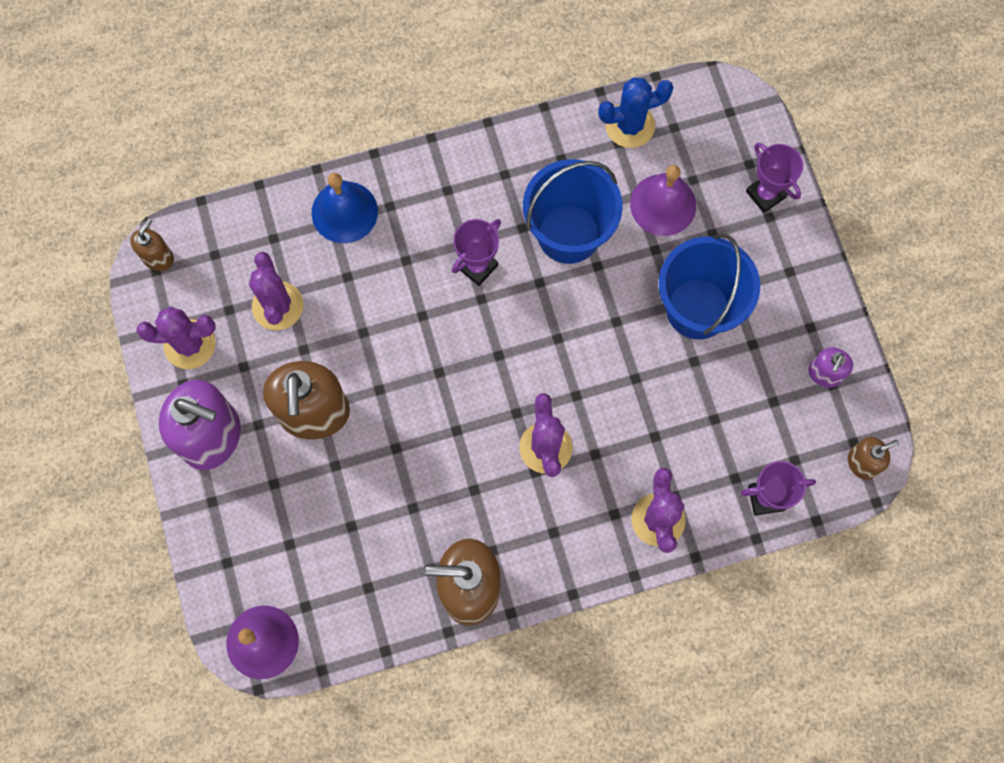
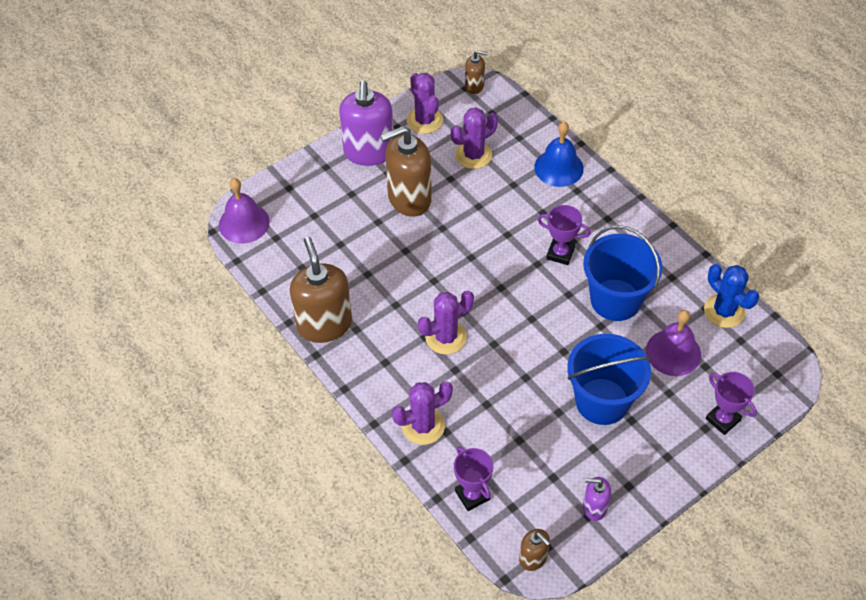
camera: 70 degrees right, 20 degrees down
purple trophy [746,143,803,213] -> purple trophy turned 75 degrees counterclockwise [706,372,757,435]

